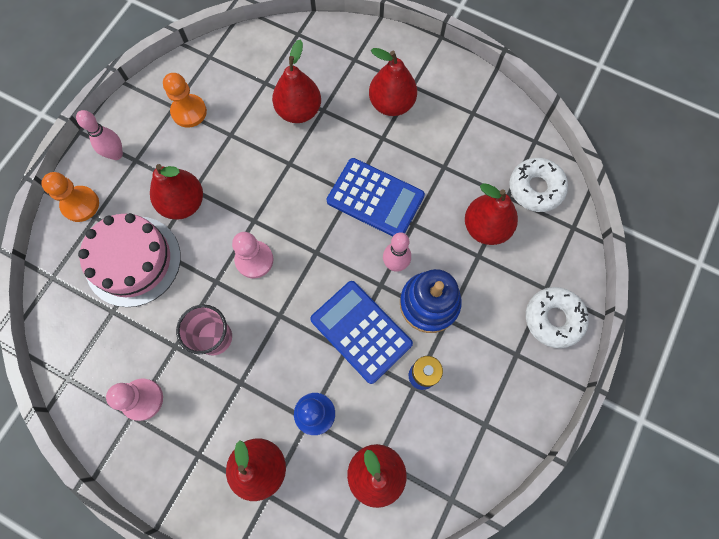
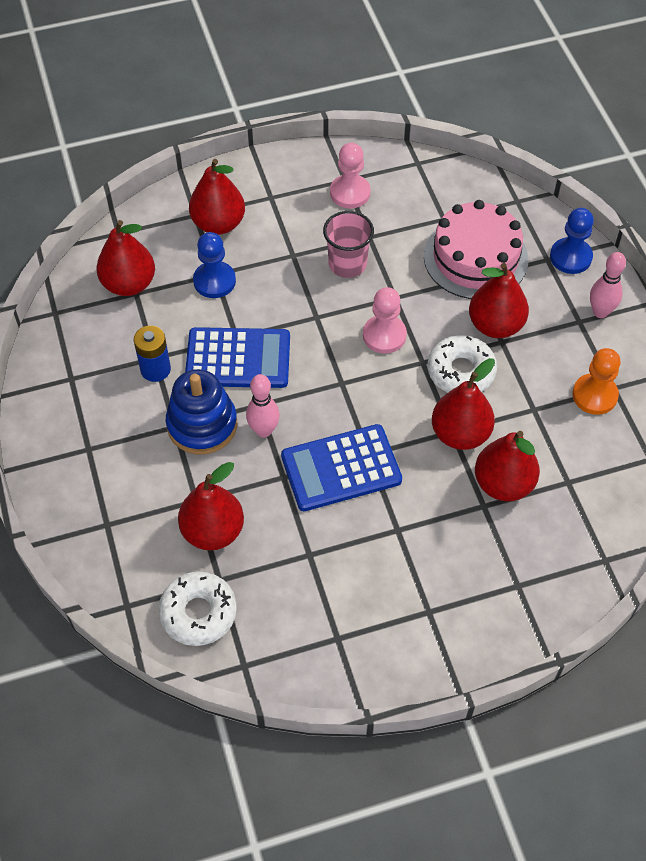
camera: 135 degrees right, 15 degrees down
orange pawn [41,172,99,222] -> blue pawn [550,208,594,274]
red pear [369,48,417,116] -> red pear moved to [432,358,495,450]
white donut [526,287,589,348] -> white donut moved to [427,335,497,393]

